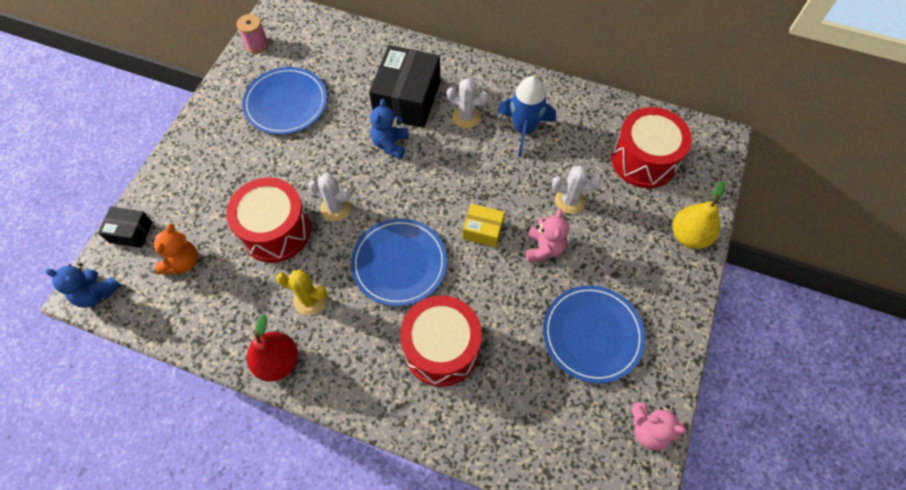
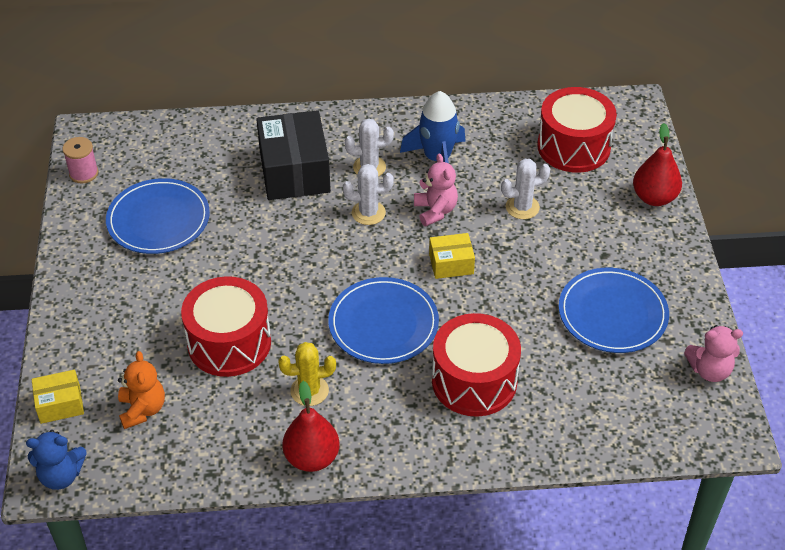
camera: 25 degrees left, 15 degrees down
black box [98,207,153,248] -> yellow box [32,370,84,424]
white cactus [308,173,351,221] -> white cactus moved to [343,164,394,225]
blue teddy bear [370,98,409,159] -> none
pink teddy bear [526,208,569,262] -> pink teddy bear moved to [414,153,458,226]
yellow pear [673,181,725,249] -> red pear [633,123,682,206]

